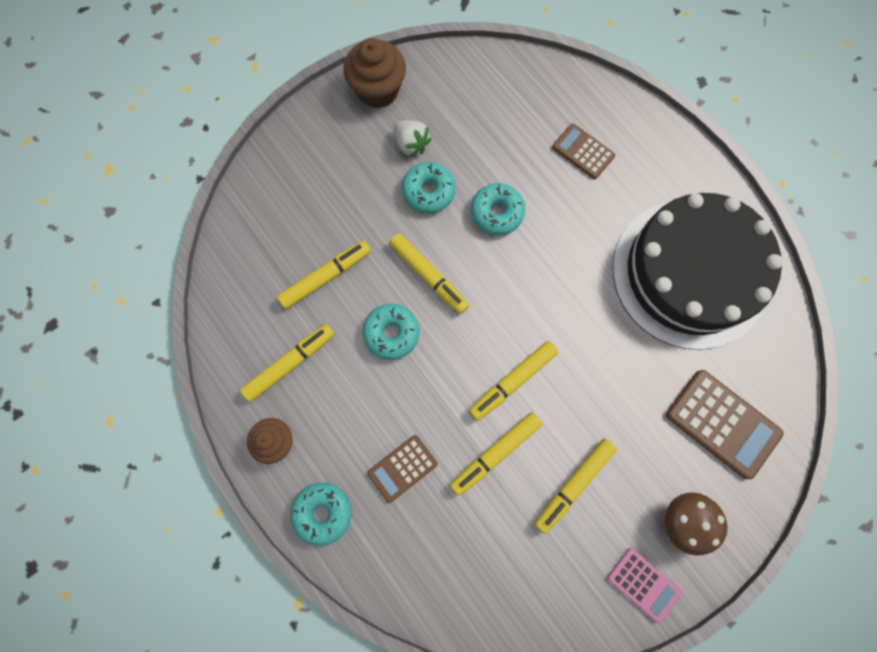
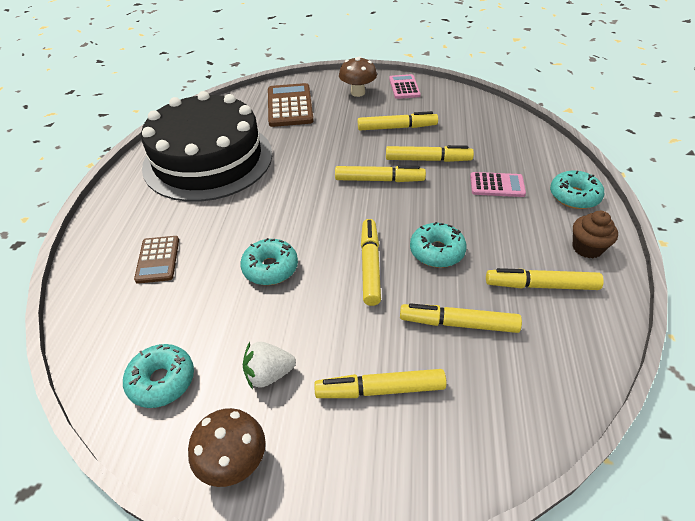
camera: 135 degrees left, 30 degrees down
brown cupcake [343,38,406,108] -> brown mushroom [188,408,266,487]
brown calculator [367,435,438,503] -> pink calculator [470,172,526,197]
white strawberry [394,120,432,158] -> white strawberry turned 105 degrees counterclockwise [243,342,296,389]
turquoise donut [402,162,456,214] -> turquoise donut moved to [123,344,194,408]
none -> yellow marker [314,369,447,398]

